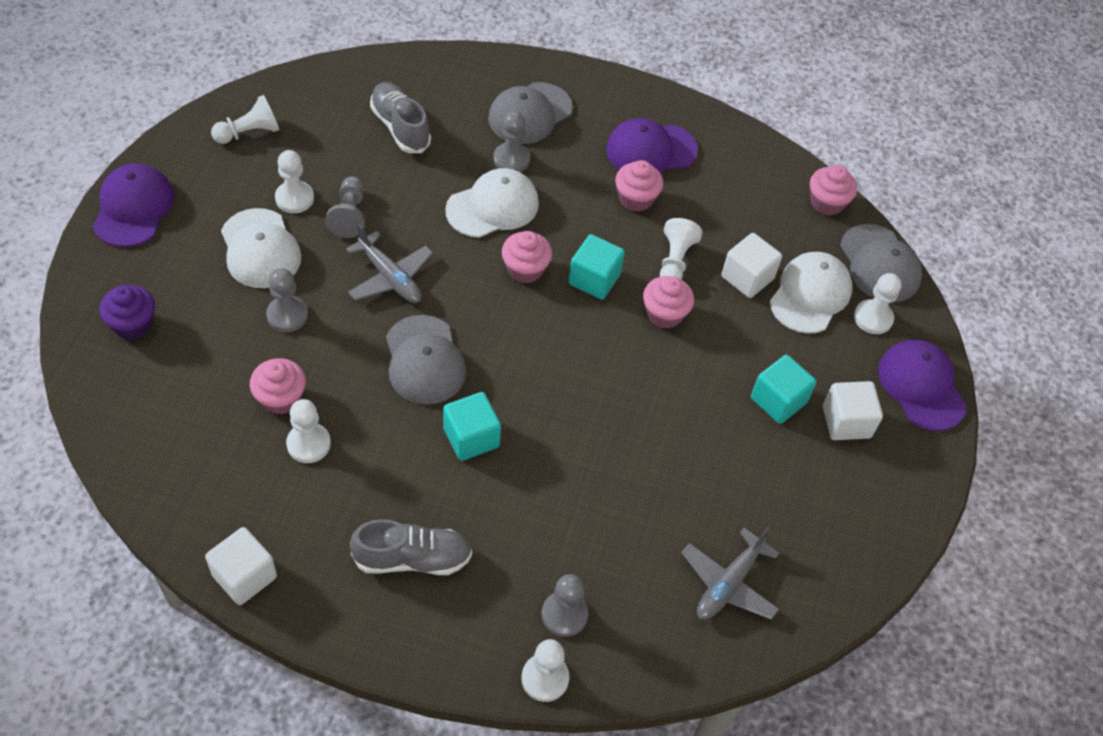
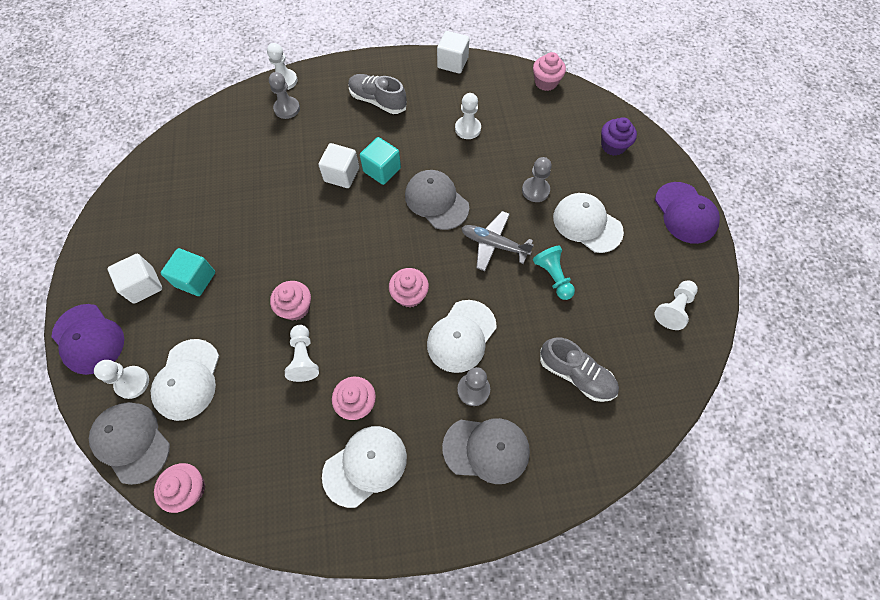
camera: 160 degrees right, 10 degrees up
pink cupcake [250,358,306,414] -> pink cupcake moved to [533,52,566,91]
white pawn [275,150,314,213] -> none
grey pawn [325,176,365,238] -> turquoise pawn [533,246,575,300]
grey shoe [350,519,472,575] -> grey shoe turned 60 degrees clockwise [348,74,407,114]
grey cap [488,82,573,144] -> grey cap turned 75 degrees clockwise [442,418,530,484]
turquoise cube [568,234,625,300] -> none
purple cap [606,118,698,173] -> white cap [322,426,407,508]
grey plane [681,527,780,620] -> none
white cube [721,233,782,298] -> white cube moved to [318,143,359,188]

